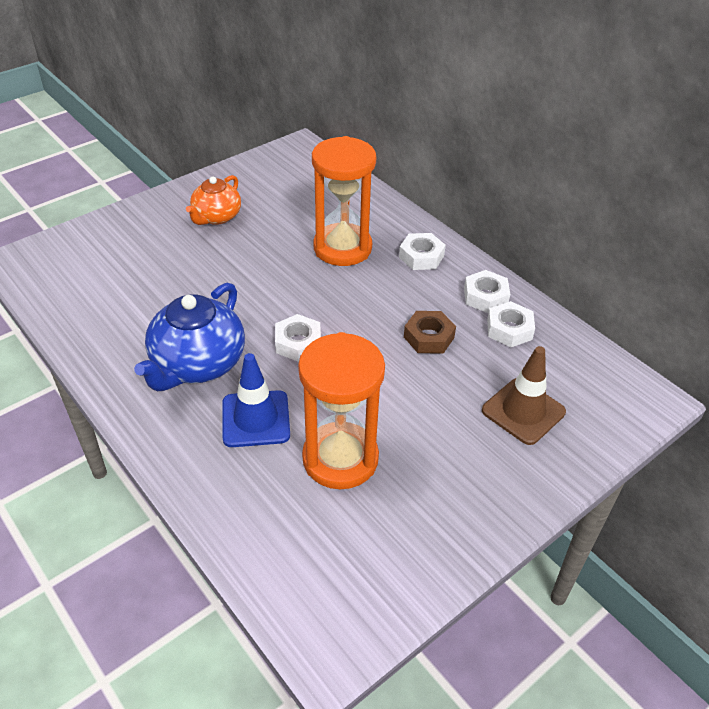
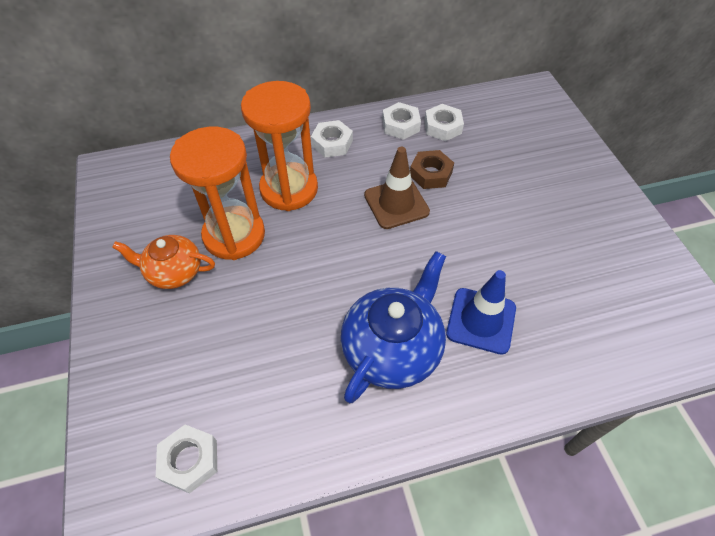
camera: 65 degrees left, 10 degrees up
blue teapot [134,283,245,391] -> blue teapot turned 105 degrees counterclockwise [341,251,446,403]
orange teapot [186,175,241,225] -> orange teapot turned 135 degrees clockwise [112,235,215,289]
white nut [275,314,321,362] -> white nut moved to [156,424,217,494]
orange hourglass [298,332,385,489] -> orange hourglass moved to [170,127,265,260]
brown traffic cone [482,346,566,445] -> brown traffic cone moved to [364,147,430,229]

